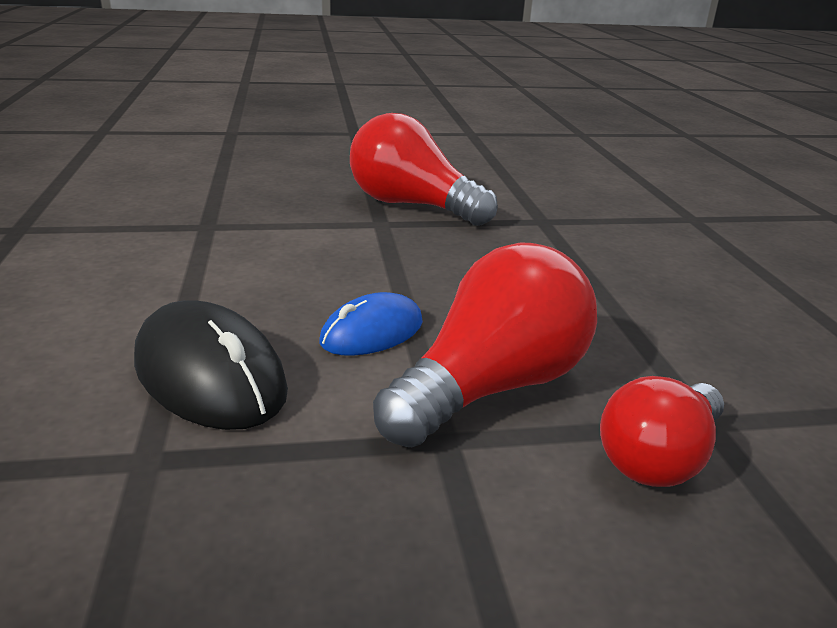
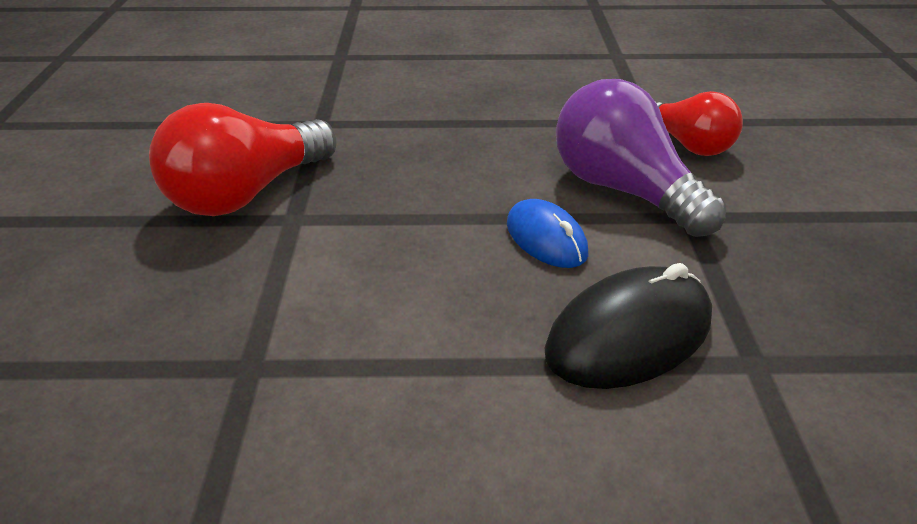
camera: 80 degrees left, 10 degrees up
red light bulb [373,243,597,447] -> purple light bulb [556,79,726,237]

